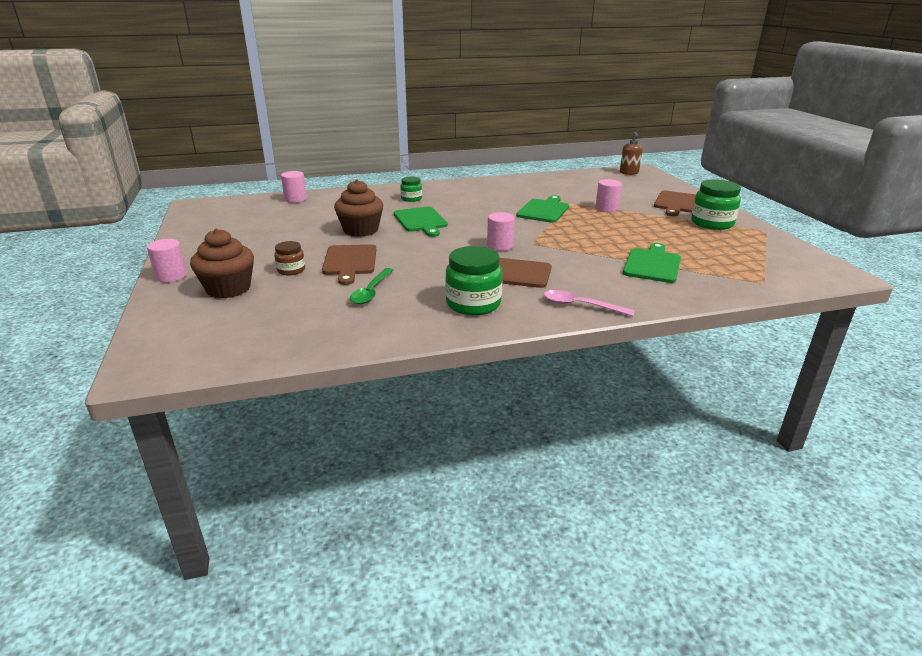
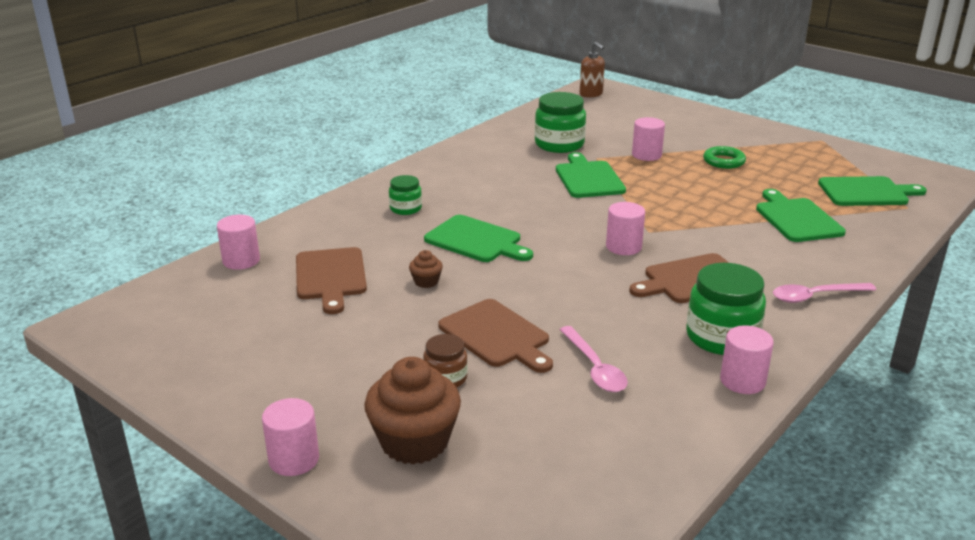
camera: 35 degrees left, 0 degrees up
brown cupcake [334,179,383,237] -> brown cupcake [409,250,443,288], size x0.46
green spoon [350,268,393,304] -> pink spoon [559,326,628,392]
brown cutting board [654,191,696,216] -> brown cutting board moved to [296,247,367,314]
green jar [691,179,741,230] -> green jar moved to [535,92,586,153]
none -> green ring [703,146,746,169]
none -> pink cylinder [720,325,774,394]
none -> green cutting board [818,176,927,206]

